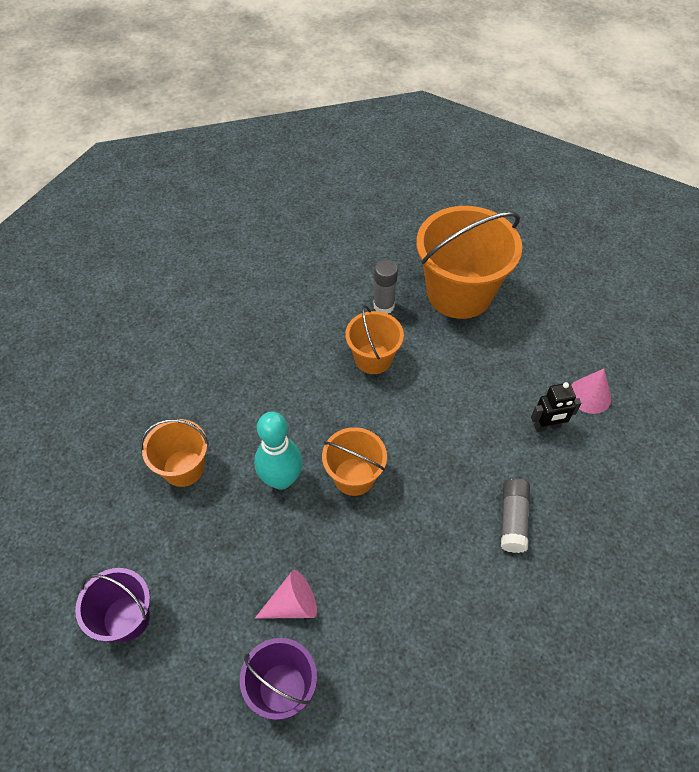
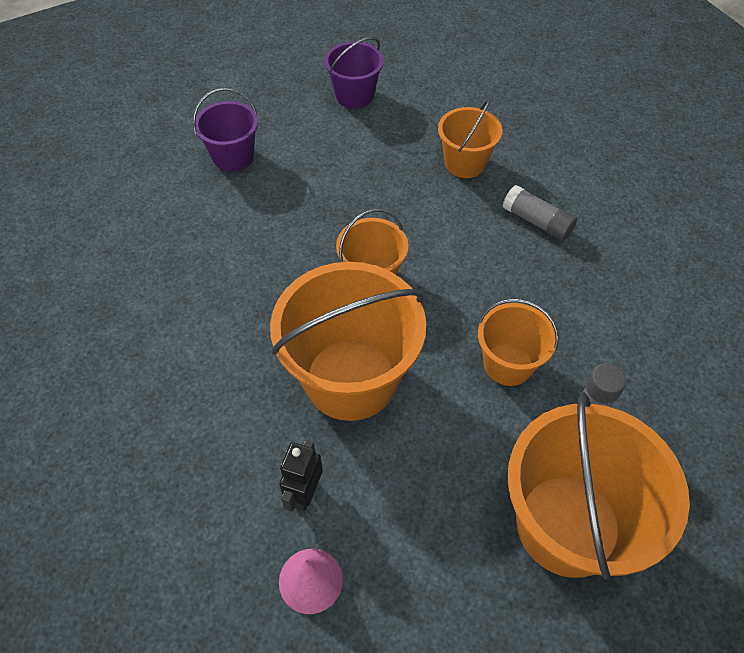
camera: 120 degrees right, 0 degrees up
turquoise bowling pin [254,411,303,490] -> none
pink cone [255,570,317,619] -> none
grey glue stick [501,478,530,553] -> grey glue stick moved to [503,185,577,241]
none -> orange bucket [270,262,426,421]

